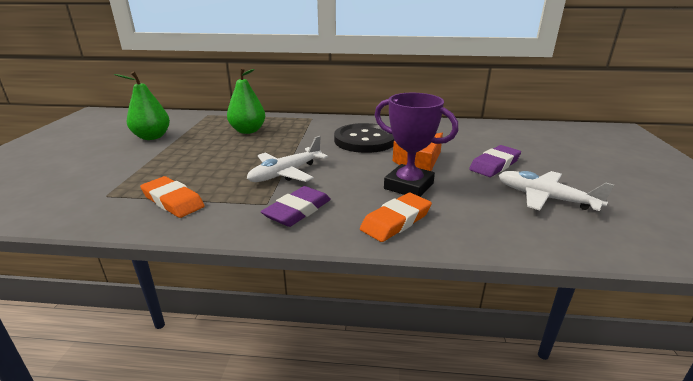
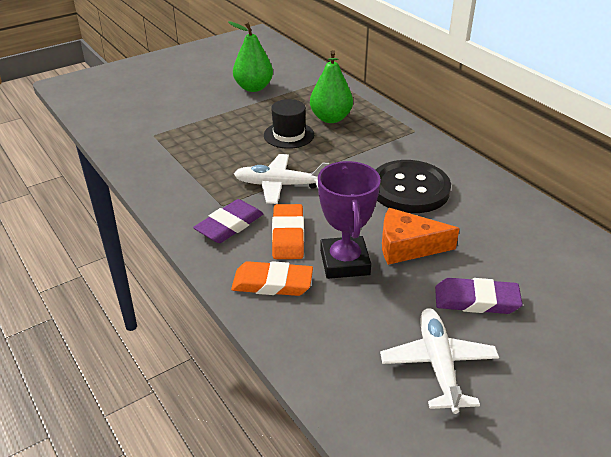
camera: 50 degrees right, 10 degrees up
orange eraser [140,176,205,218] -> orange eraser moved to [272,204,304,259]
purple eraser [261,186,331,227] -> purple eraser turned 45 degrees counterclockwise [193,199,263,243]
none -> black hat [264,99,314,149]

